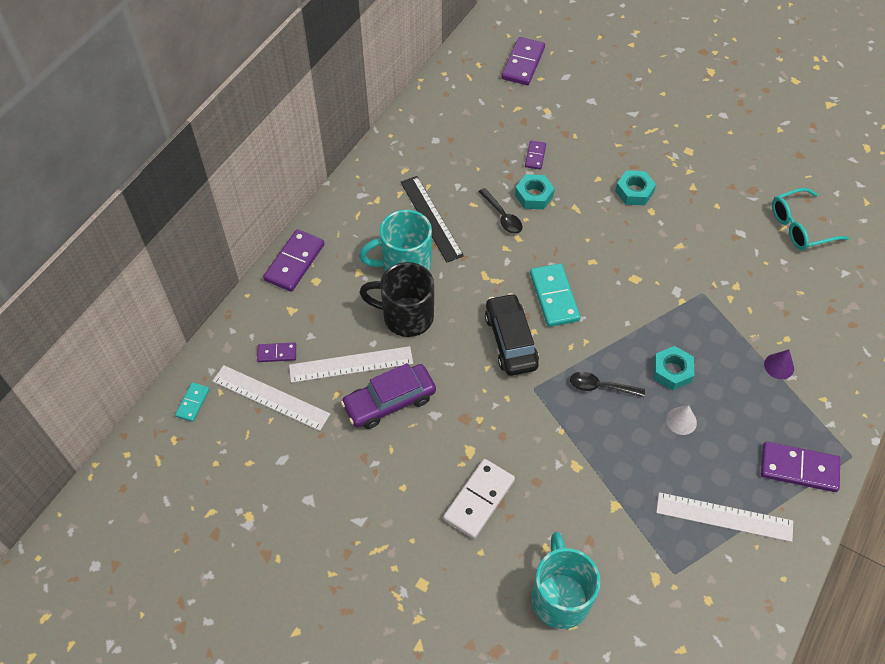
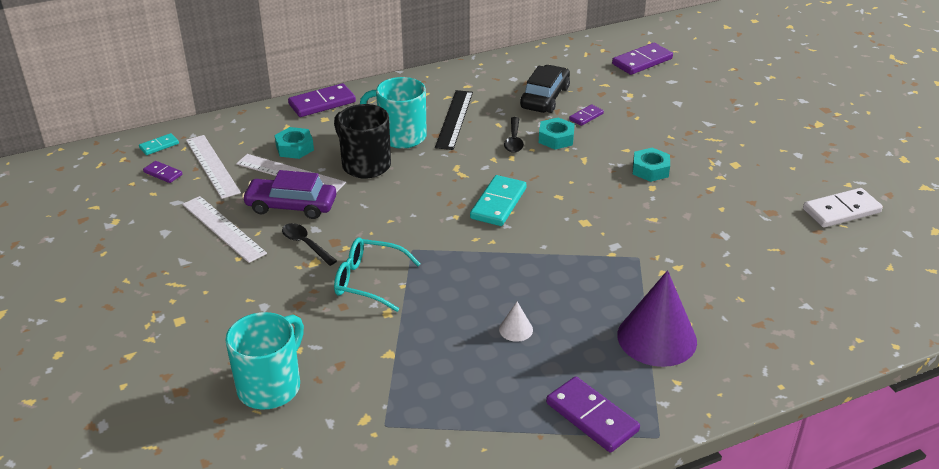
camera: 35 degrees right, 20 degrees down
purple domino [257,342,296,362] -> purple domino moved to [143,161,182,183]
white domino [443,459,515,539] -> white domino moved to [803,188,883,227]
black car [485,293,539,376] -> black car moved to [520,65,570,113]
black spoon [570,372,645,397] -> black spoon moved to [282,223,337,266]
turquoise nut [653,346,695,390] -> turquoise nut moved to [275,127,314,159]
white ruler [656,492,793,542] -> white ruler moved to [182,196,267,263]
purple cone [764,350,794,379] -> purple cone [617,270,697,367], size x2.30
turquoise glasses [772,188,849,250] -> turquoise glasses moved to [334,237,421,312]

